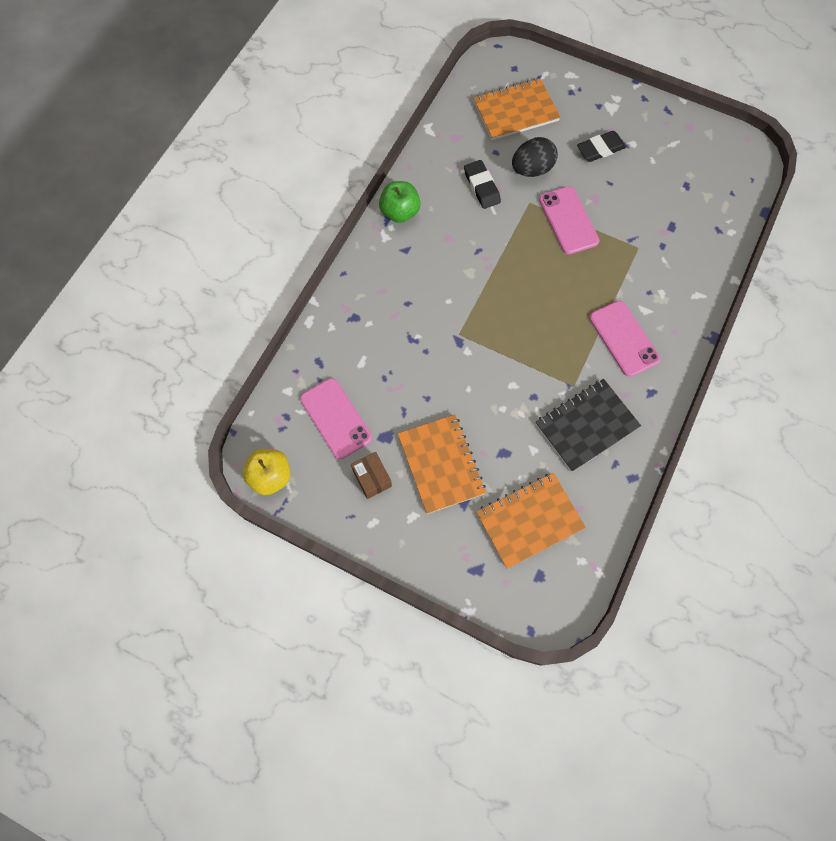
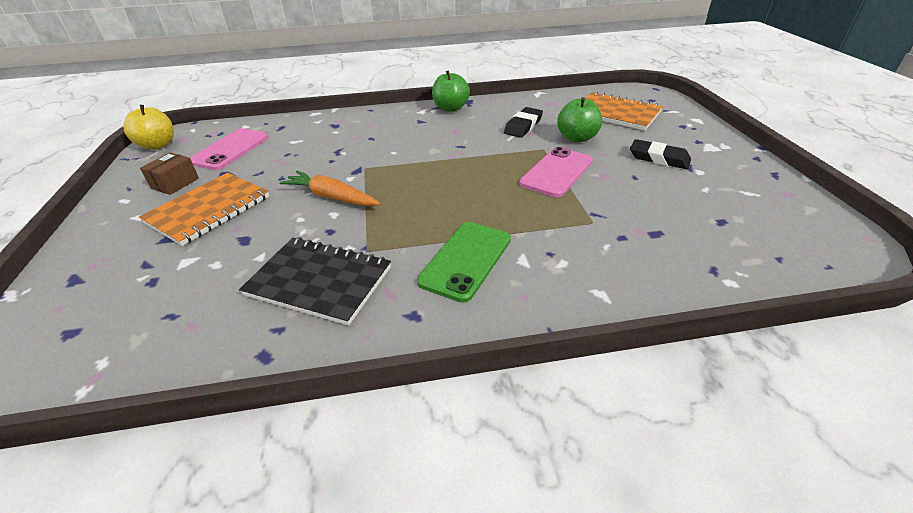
camera: 55 degrees right, 30 degrees down
orange notebook [476,473,586,569] -> none
black egg [512,137,558,177] -> green apple [557,97,602,142]
pink phone [589,301,660,377] -> green phone [417,222,511,303]
none -> orange carrot [279,171,380,206]

